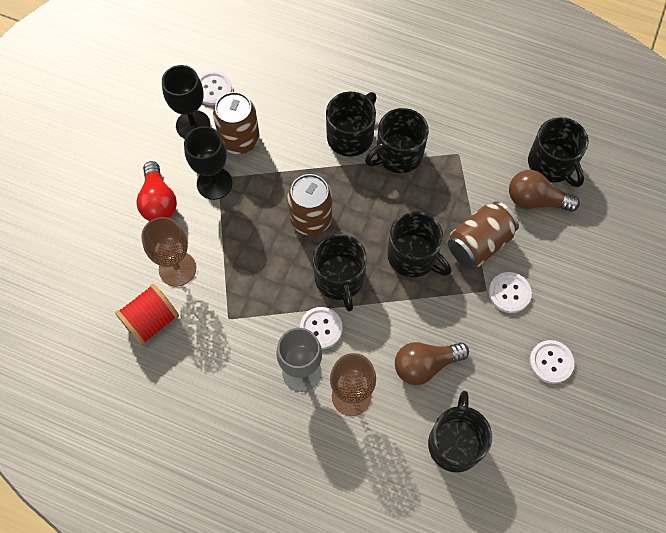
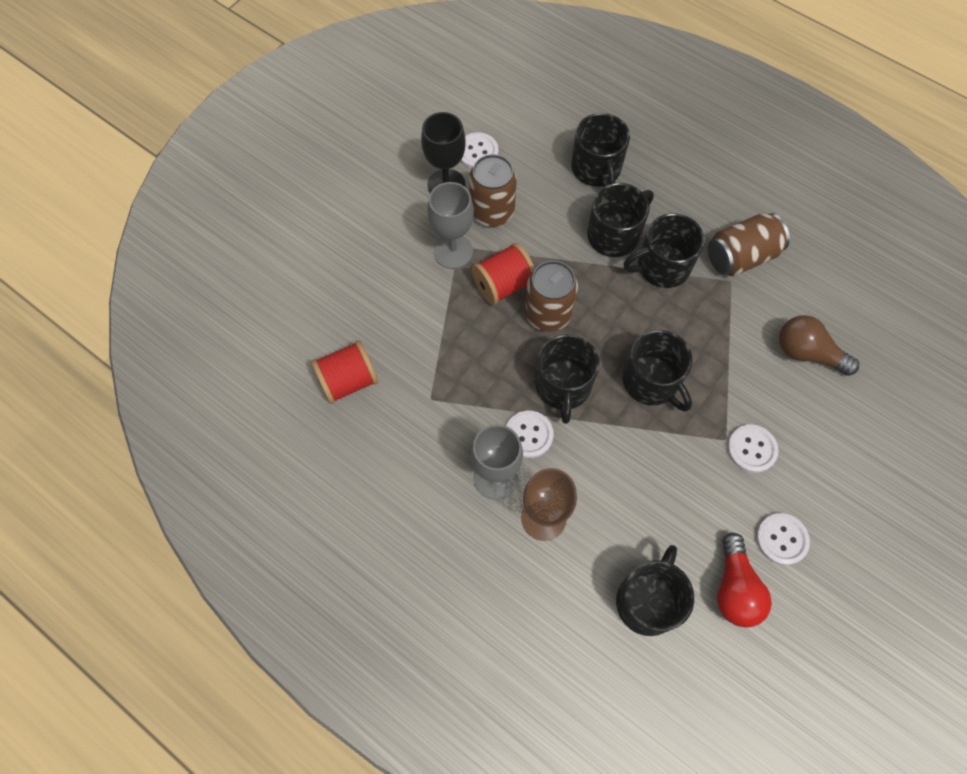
camera: 15 degrees right, 0 degrees up
red light bulb [136,161,177,221] -> red light bulb moved to [717,533,772,628]
brown goblet [141,217,196,287] -> none
black goblet [184,126,233,200] -> grey goblet [428,182,474,269]
brown light bulb [395,342,469,385] -> none
brown can [448,201,519,267] -> brown can moved to [708,213,790,276]
black mug [528,117,589,187] -> black mug moved to [571,113,630,187]
none -> red spool [472,243,535,305]

